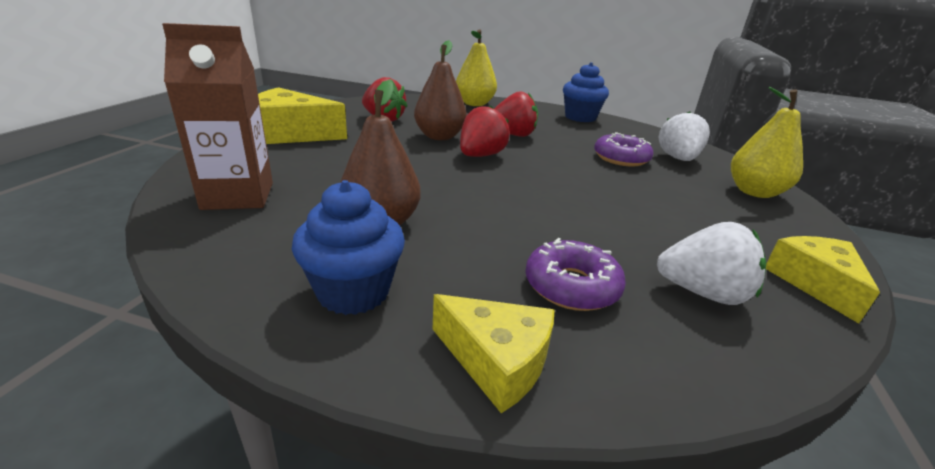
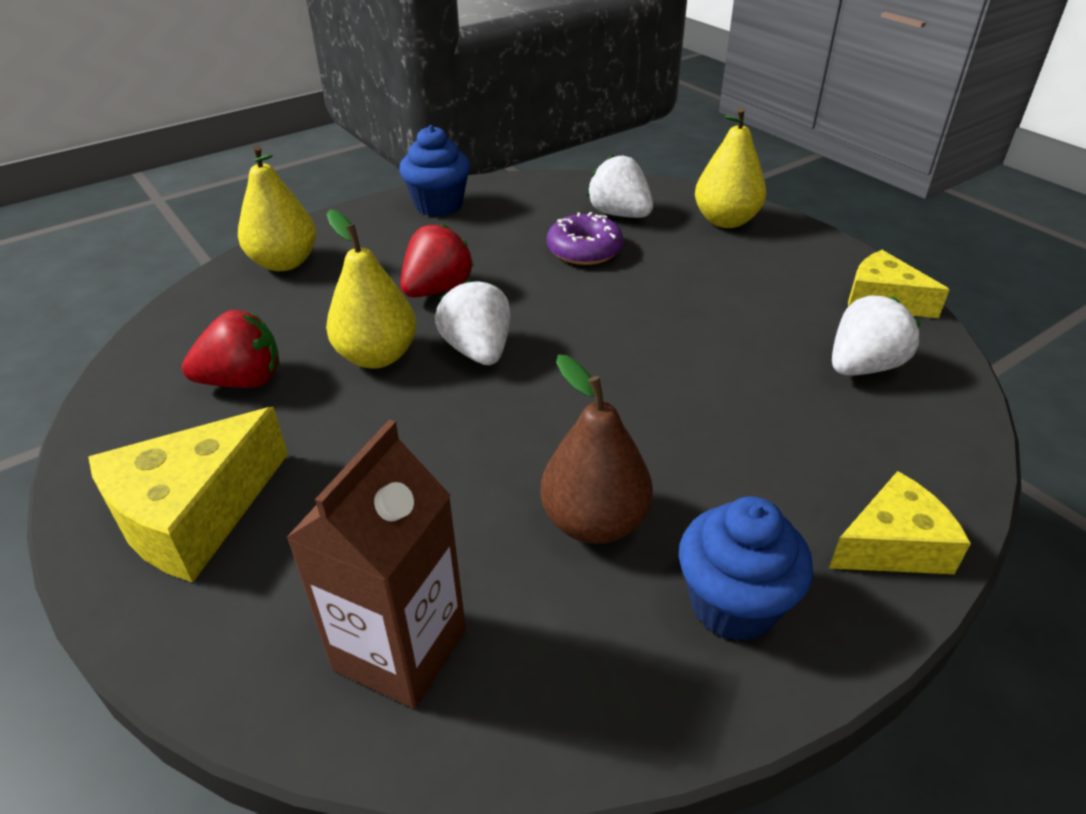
camera: 50 degrees left, 10 degrees up
brown pear [414,40,467,140] -> yellow pear [326,209,416,369]
red strawberry [460,106,510,157] -> white strawberry [435,279,510,365]
purple donut [525,238,626,311] -> none

